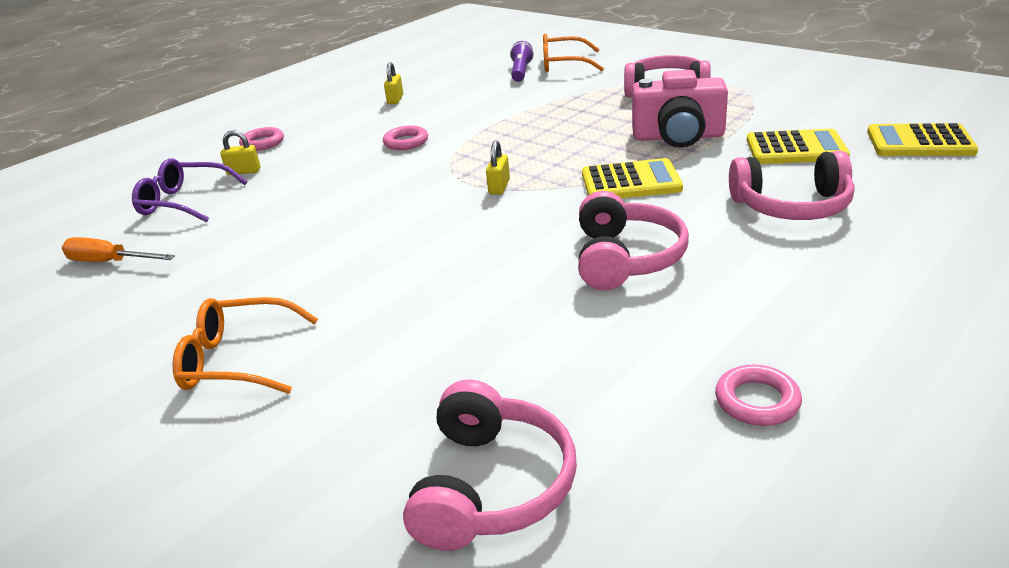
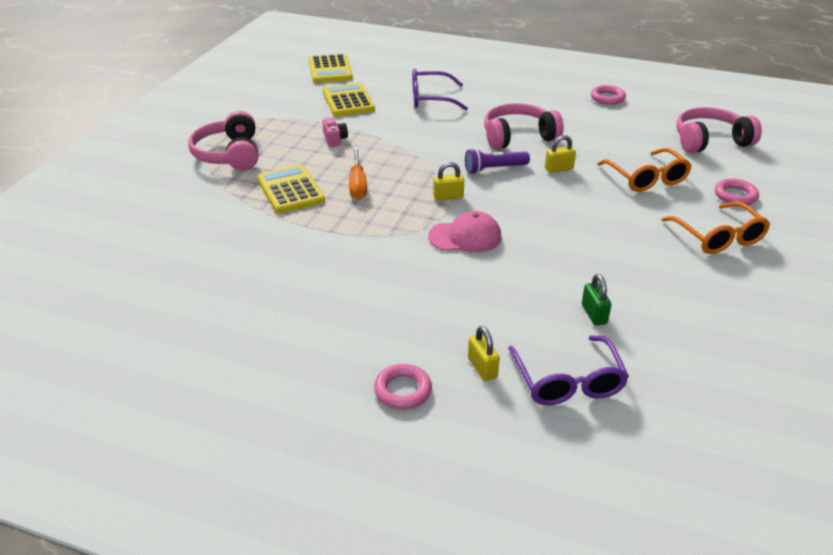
camera: 115 degrees left, 5 degrees up
orange screwdriver [62,237,175,262] -> orange screwdriver moved to [349,147,367,199]
pink ring [383,126,428,150] -> pink ring moved to [715,179,759,205]
yellow padlock [384,62,403,104] -> yellow padlock moved to [545,135,576,173]
purple flashlight [510,41,534,82] -> purple flashlight moved to [465,148,530,174]
orange glasses [543,34,604,72] -> orange glasses moved to [597,148,692,192]
yellow calculator [582,158,683,198] -> yellow calculator moved to [257,165,325,213]
pink camera [632,70,728,148] -> pink camera [323,117,348,147], size x0.44
pink headphones [729,151,854,220] -> purple glasses [412,69,468,111]
none -> pink cap [428,211,501,253]
none -> green padlock [582,274,611,326]

